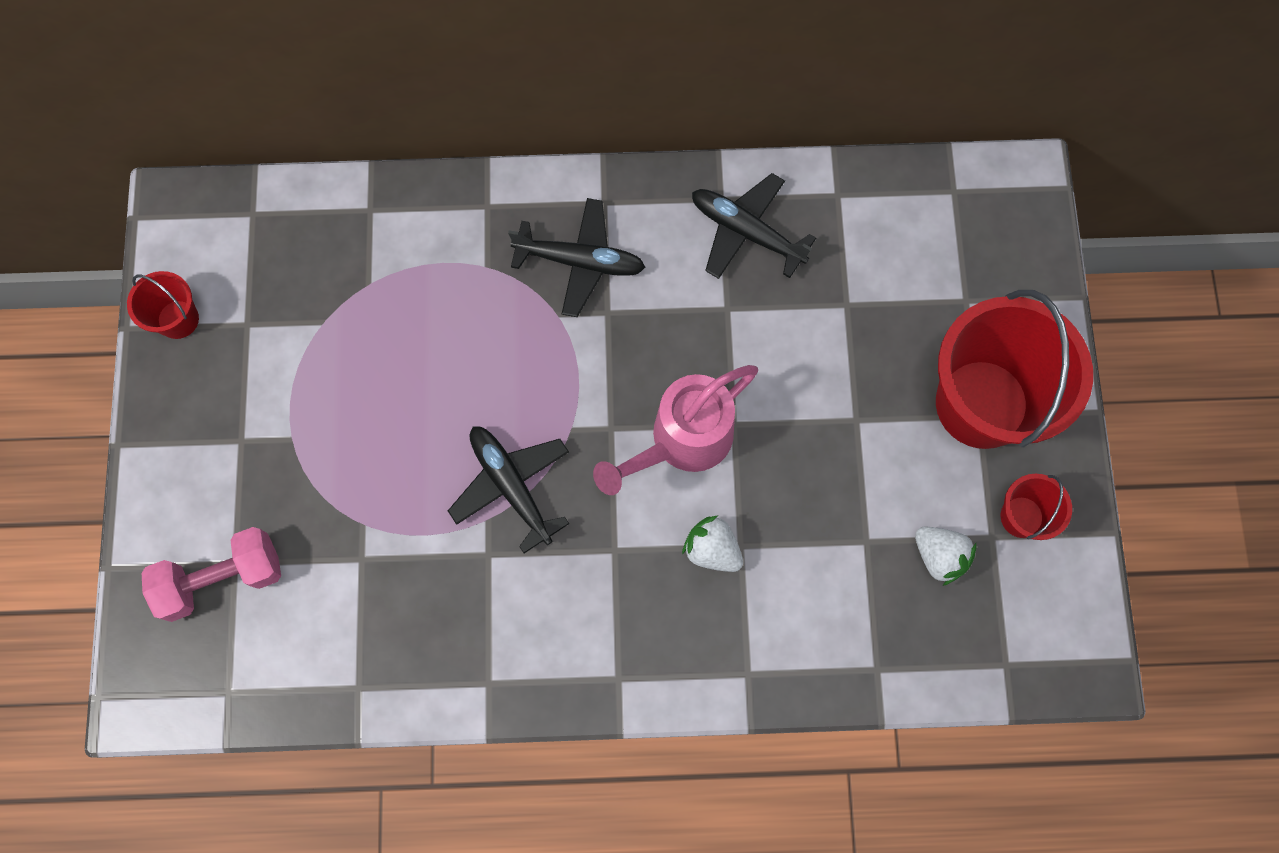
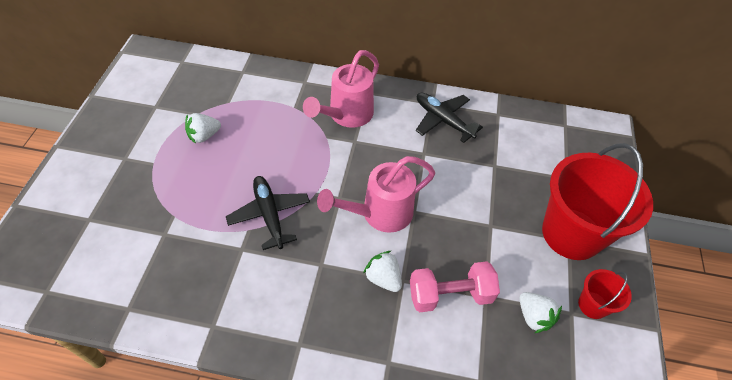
camera: 10 degrees right, 20 degrees down
red bucket [127,271,199,339] -> none
pink dumbbell [142,527,281,622] -> pink dumbbell moved to [410,261,500,312]
black plane [508,198,645,317] -> pink watering can [303,50,379,128]
none -> white strawberry [185,113,221,144]

